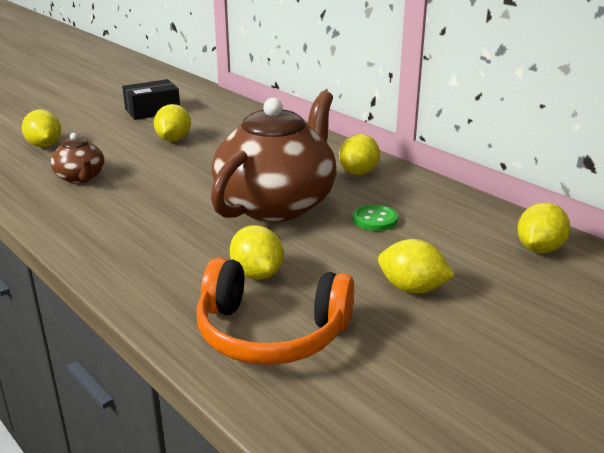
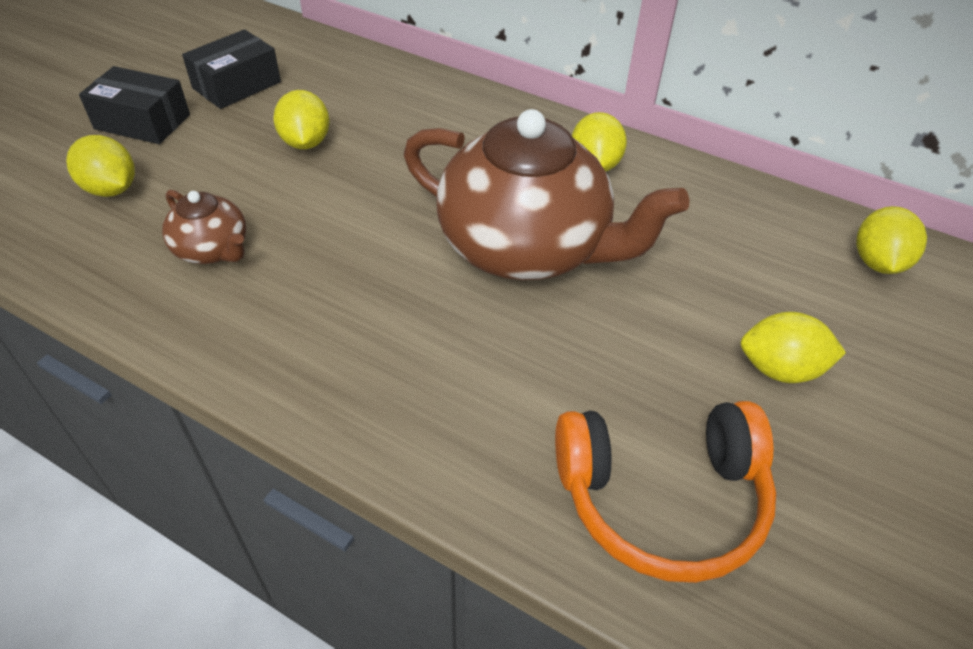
camera: 20 degrees left, 20 degrees up
brown teapot [211,91,337,222] -> brown teapot turned 105 degrees clockwise [404,109,689,280]
yellow lemon [230,225,283,280] -> none
green button [353,204,398,231] -> none
none -> black box [79,66,190,144]

